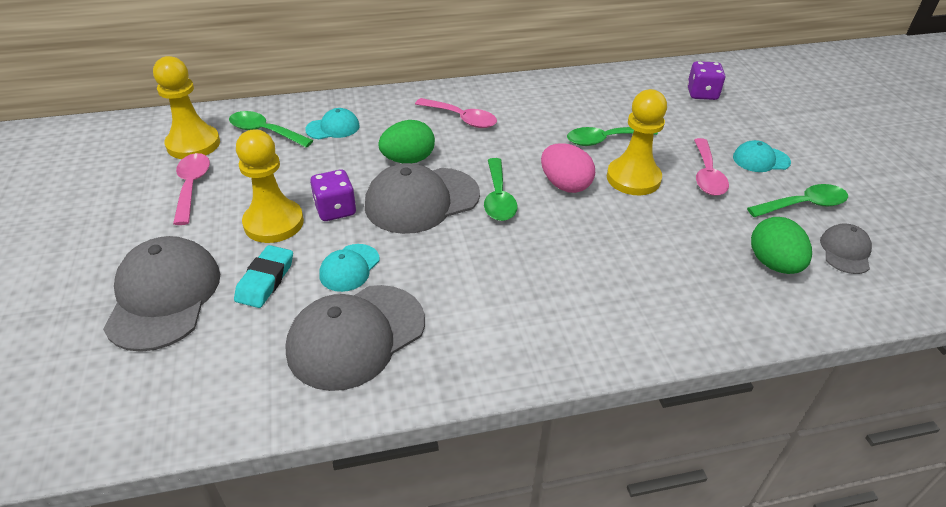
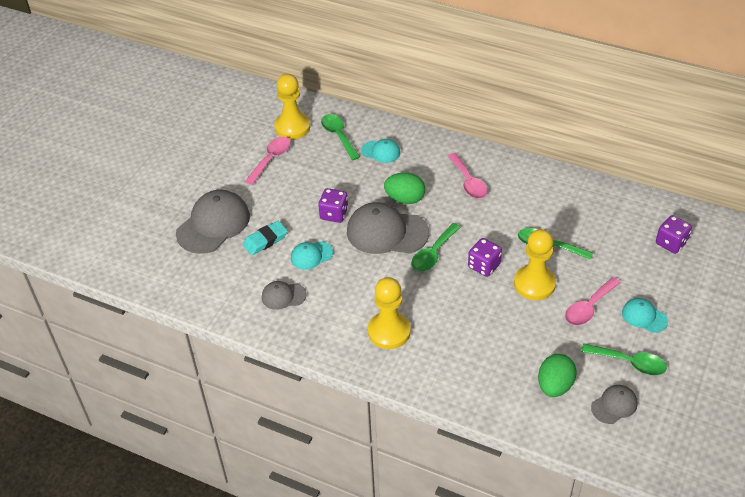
camera: 40 degrees right, 5 degrees up
yellow pawn [236,129,304,243] -> yellow pawn moved to [368,277,411,349]
grey cap [285,285,425,391] -> grey cap [262,281,306,310], size x0.52
pink egg [541,143,595,193] -> purple dice [468,238,502,277]

